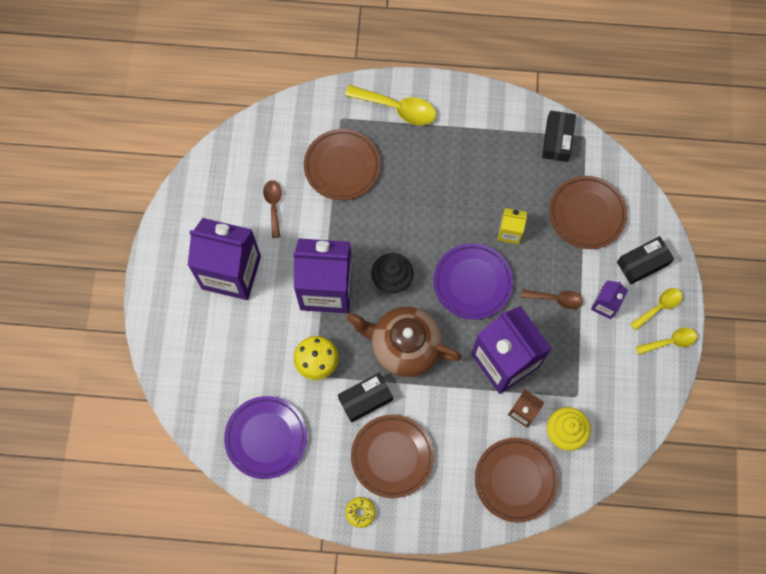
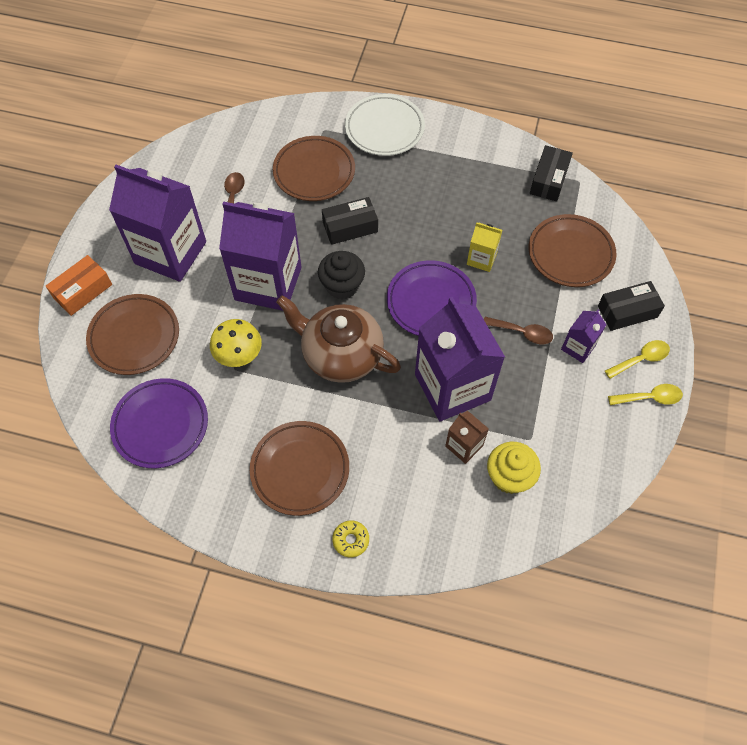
camera: 10 degrees right, 10 degrees down
black box [338,373,393,423] -> black box moved to [322,197,378,245]
yellow spoon [345,85,436,125] -> white plate [345,94,425,156]
yellow donut [345,497,376,528] -> yellow donut moved to [332,521,369,558]
brown plate [475,438,559,522] -> brown plate moved to [86,294,179,375]
none -> orange box [46,255,112,316]

